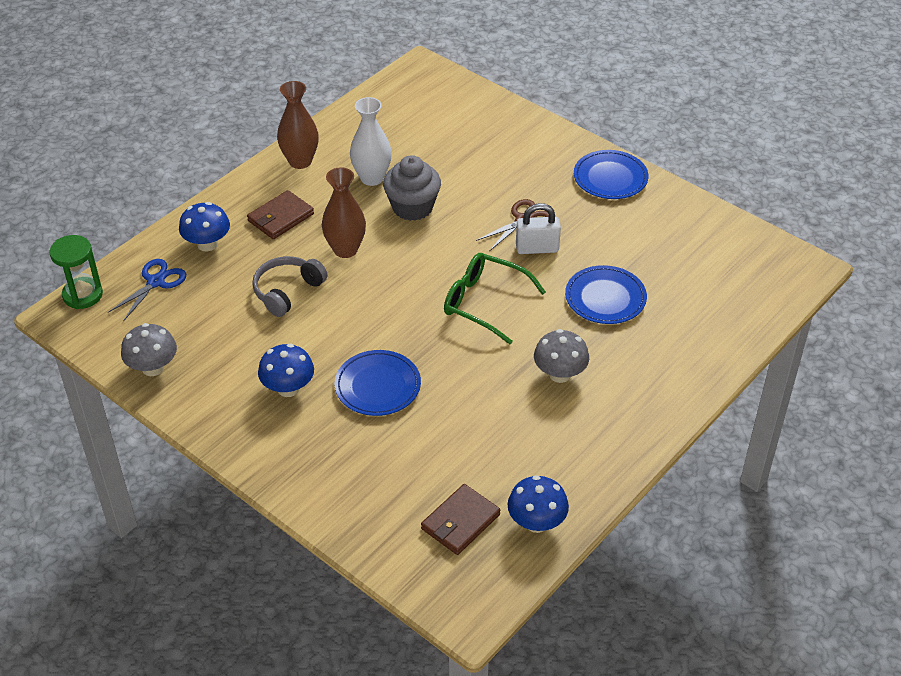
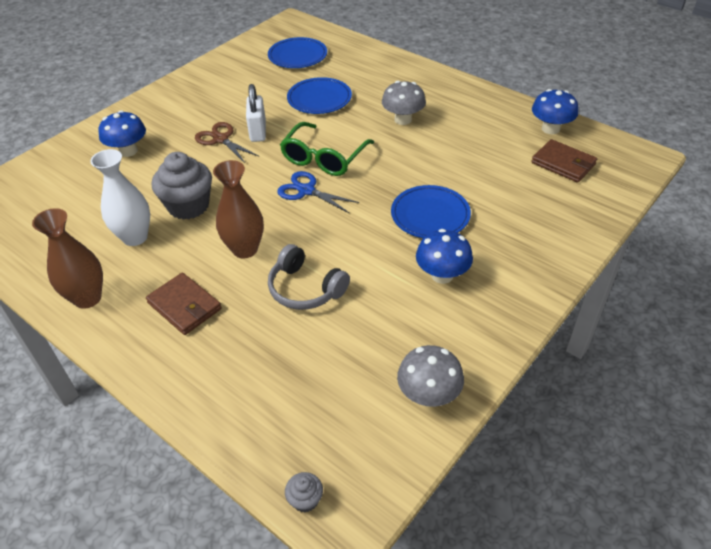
camera: 90 degrees left, 0 degrees up
green hourglass [50,235,103,309] -> grey cupcake [285,472,323,513]
blue scissors [108,259,186,322] -> blue scissors moved to [277,171,359,213]
blue mushroom [179,202,230,251] -> blue mushroom moved to [98,110,146,157]
blue plate [574,150,648,199] -> blue plate moved to [268,37,327,68]

